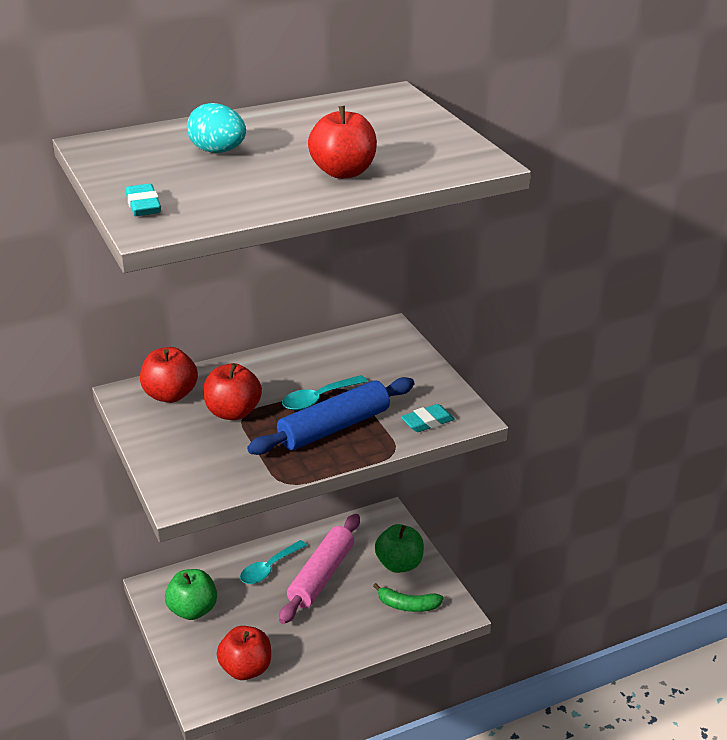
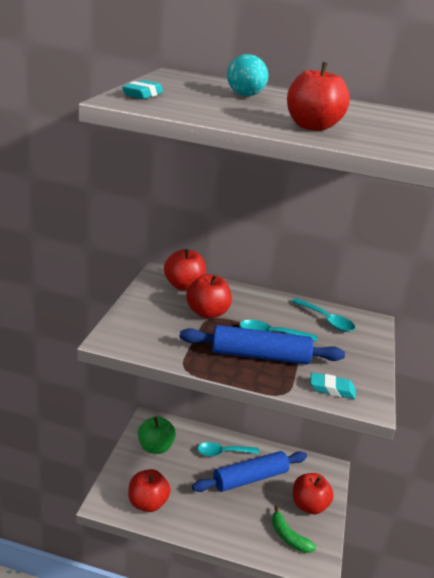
camera: 35 degrees right, 5 degrees down
pink rolling pin [279,514,360,624] -> blue rolling pin [192,451,307,492]
green apple [375,524,424,573] -> red apple [293,473,334,514]
none -> turquoise spoon [292,298,355,332]

